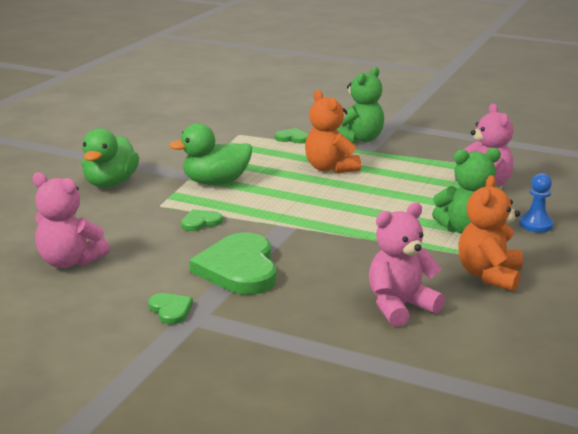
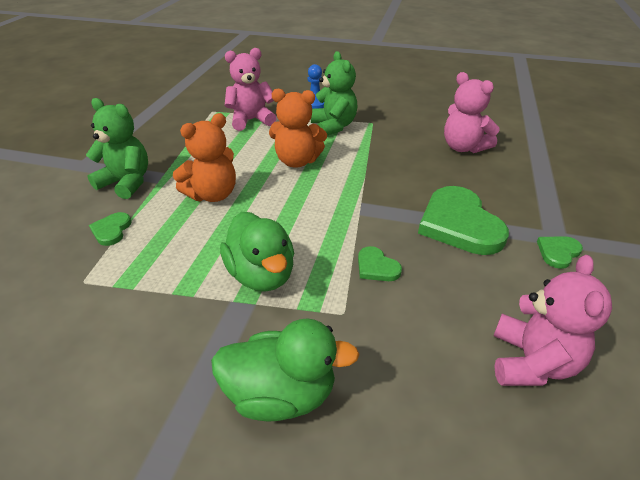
camera: 100 degrees left, 15 degrees up
green heart [189,232,277,295] -> green heart turned 90 degrees clockwise [418,186,509,255]
orange teddy bear [458,175,523,291] -> orange teddy bear moved to [269,89,327,168]

